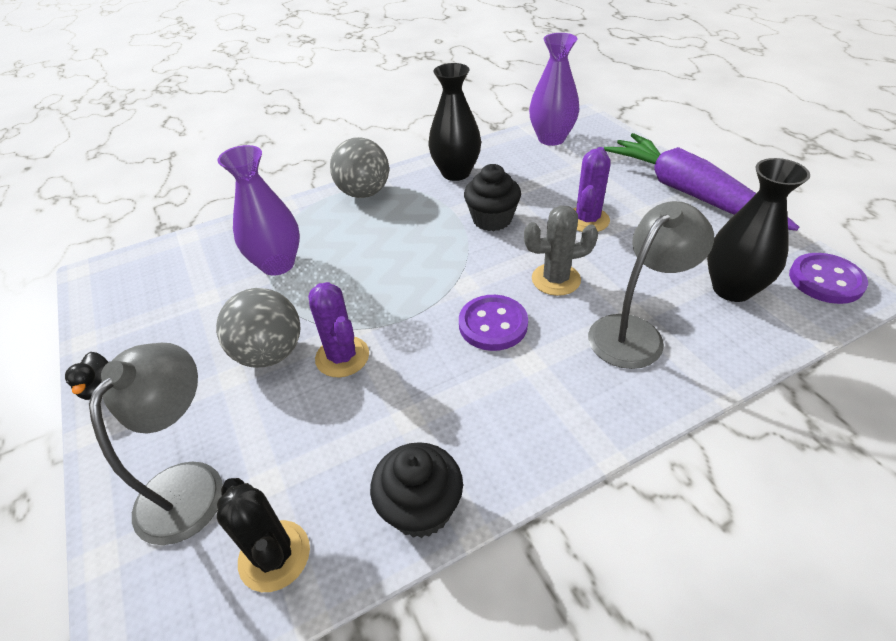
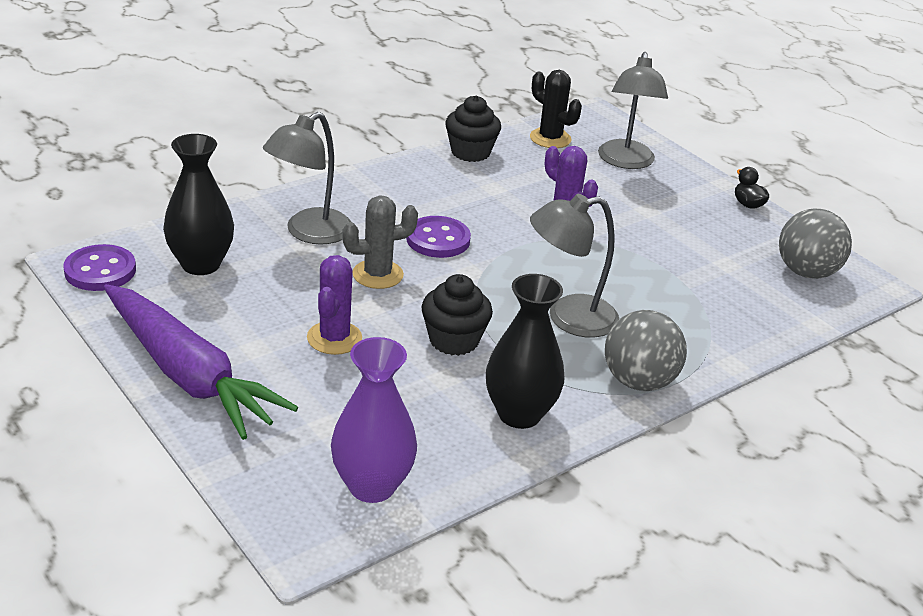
camera: 165 degrees right, 10 degrees down
grey ball [216,288,300,368] -> grey ball moved to [779,209,852,279]
purple vase [217,145,300,275] -> none
none -> grey lamp [530,194,619,337]

